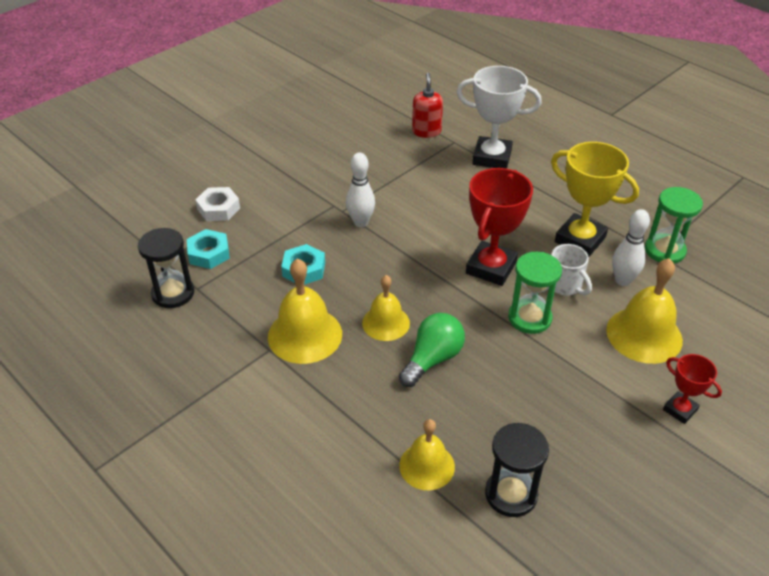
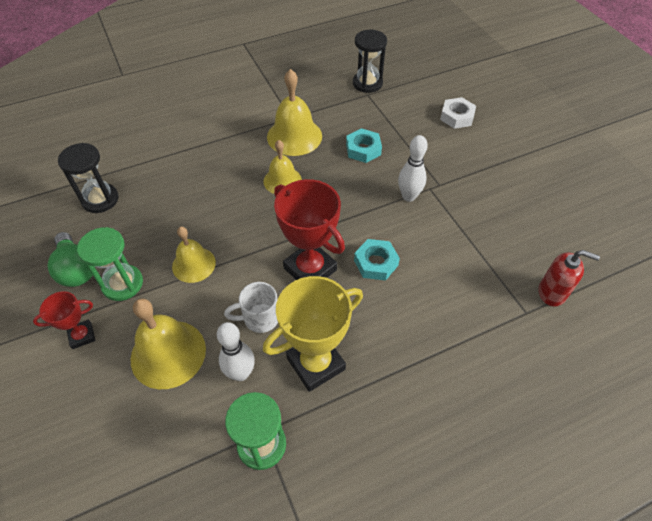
camera: 110 degrees right, 10 degrees up
turquoise nut [187,229,230,269] -> turquoise nut moved to [354,239,400,281]
green light bulb [399,313,465,387] -> green light bulb moved to [47,232,95,287]
yellow bell [399,419,455,490] -> yellow bell moved to [172,227,216,283]
white trophy [457,66,542,169] -> none
green hourglass [508,252,562,334] -> green hourglass moved to [77,227,143,301]

